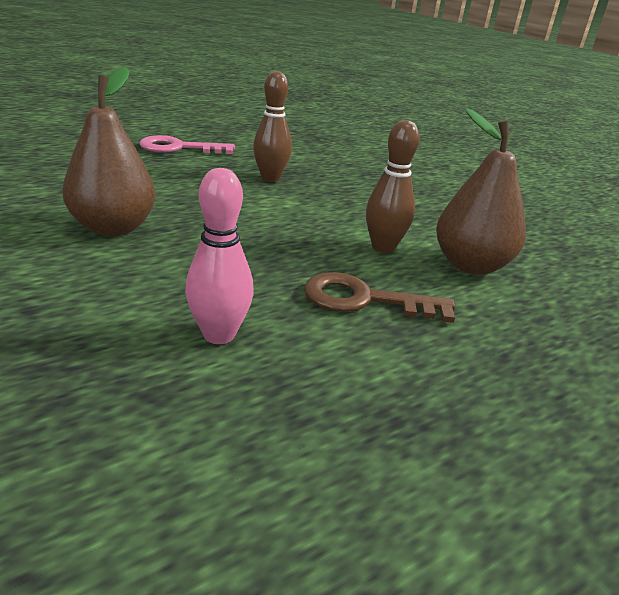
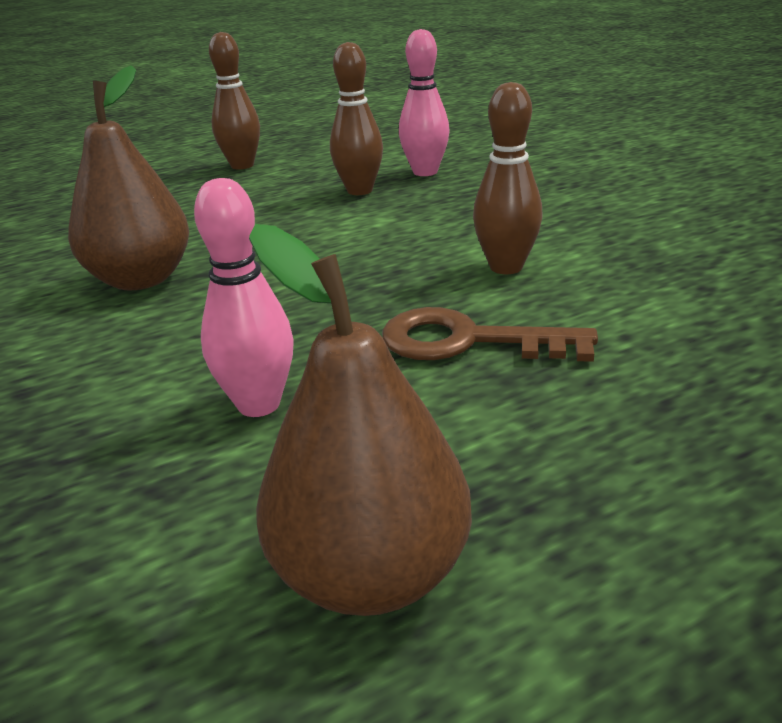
camera: 10 degrees right, 0 degrees up
pink key [139,135,235,154] -> brown bowling pin [209,32,260,170]
brown pear [436,108,526,275] -> brown pear moved to [249,224,472,616]
none -> pink bowling pin [399,29,450,176]

